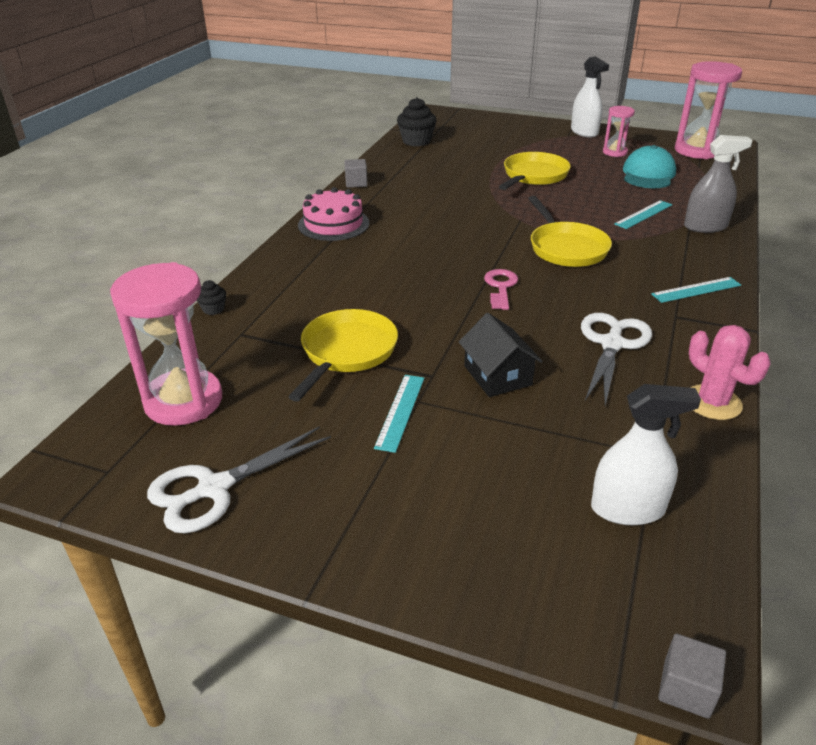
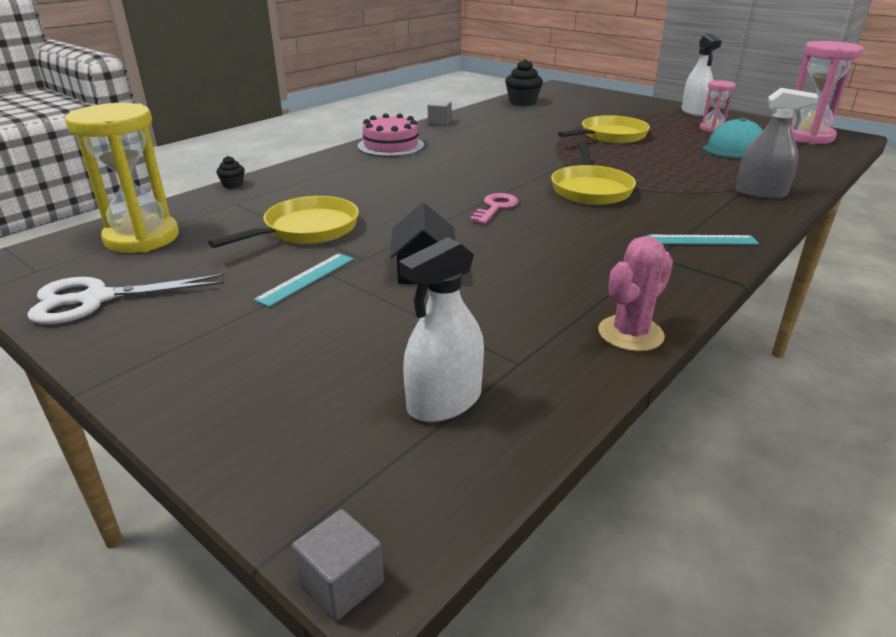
camera: 20 degrees right, 5 degrees down
pink hourglass [110,262,222,426] -> yellow hourglass [65,103,179,253]
white scissors [581,313,652,406] -> none
white spray bottle [591,384,701,525] -> white spray bottle turned 120 degrees clockwise [399,237,484,422]
turquoise ruler [614,200,672,229] -> none
pink cactus [689,325,770,420] -> pink cactus turned 60 degrees clockwise [598,236,673,351]

